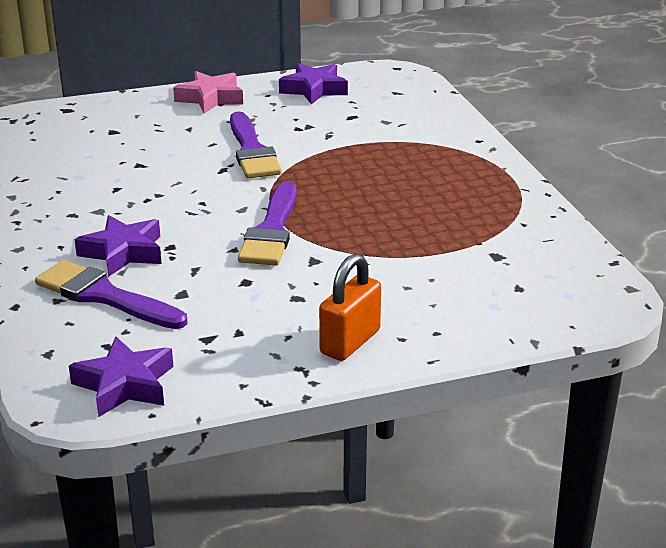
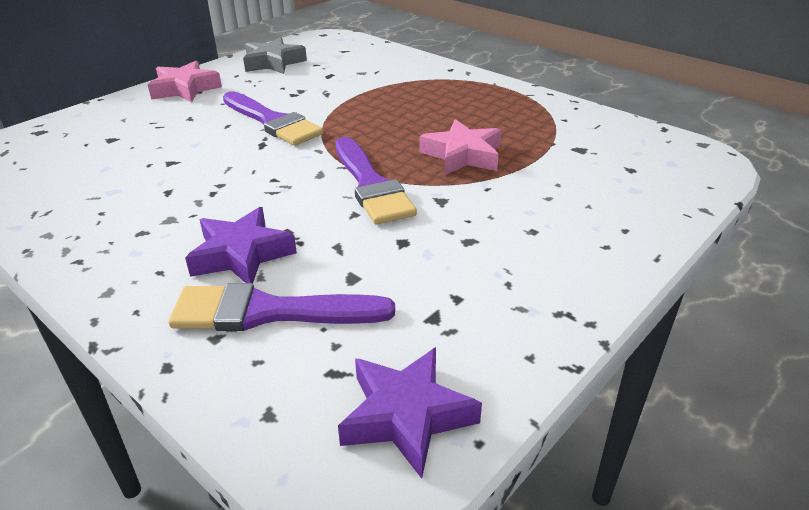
camera: 30 degrees left, 5 degrees up
purple star [279,63,348,105] -> grey star [243,37,307,74]
orange padlock [319,253,381,361] -> none
none -> pink star [420,119,501,175]

